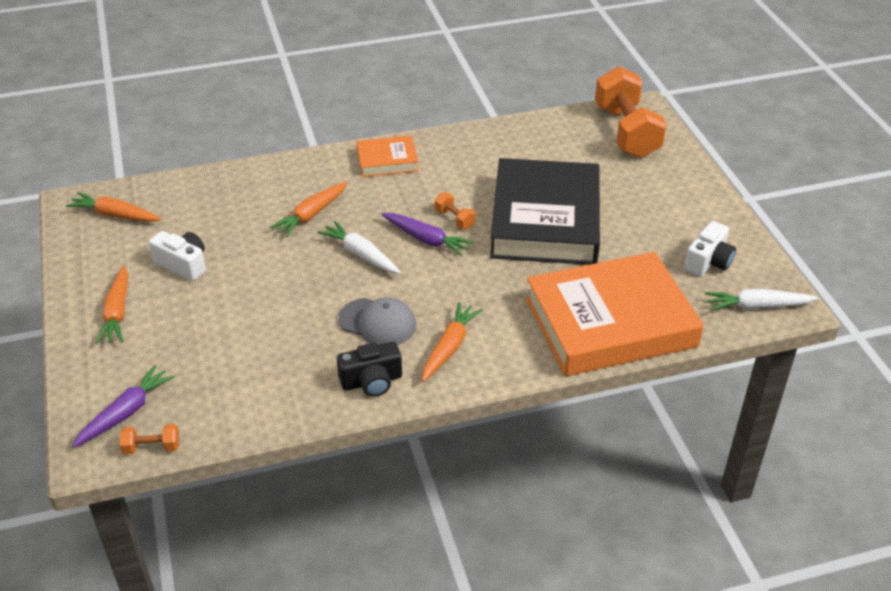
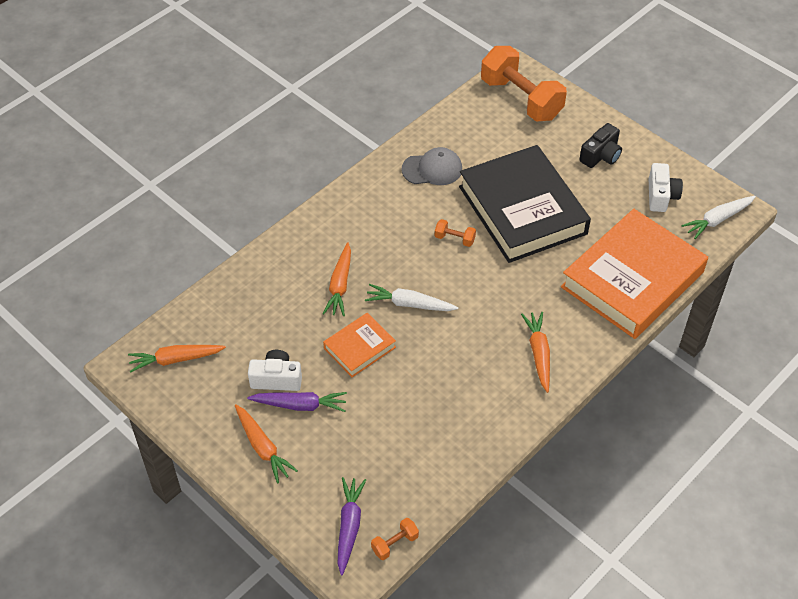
camera: 30 degrees left, 10 degrees up
black camera [337,342,402,397] -> black camera moved to [579,123,622,168]
grey cap [338,297,416,345] -> grey cap moved to [402,147,462,185]
orange book [356,136,419,177] -> orange book moved to [323,313,396,377]
purple carrot [381,213,474,257] -> purple carrot moved to [247,392,347,412]

